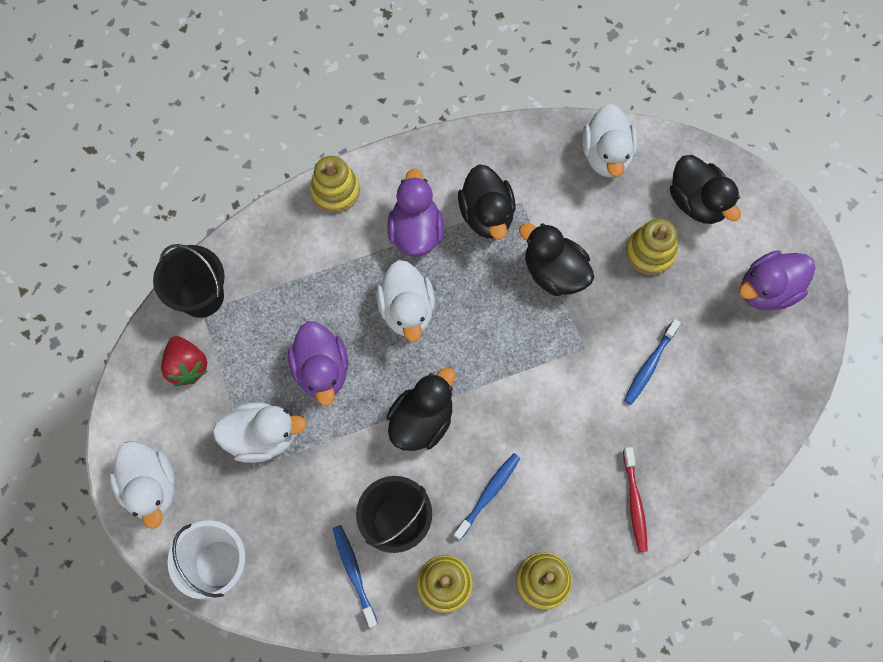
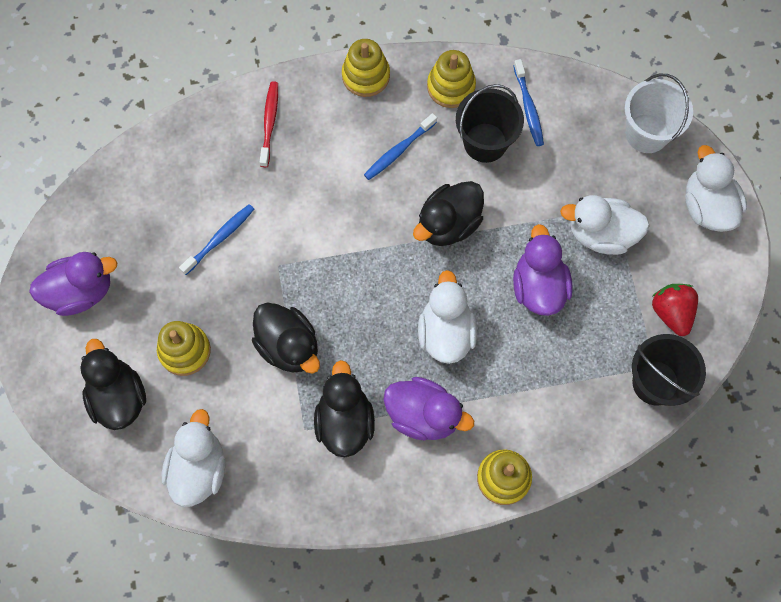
camera: 170 degrees left, 0 degrees up
purple duck [387,169,444,257] -> purple duck turned 75 degrees counterclockwise [384,377,474,440]

